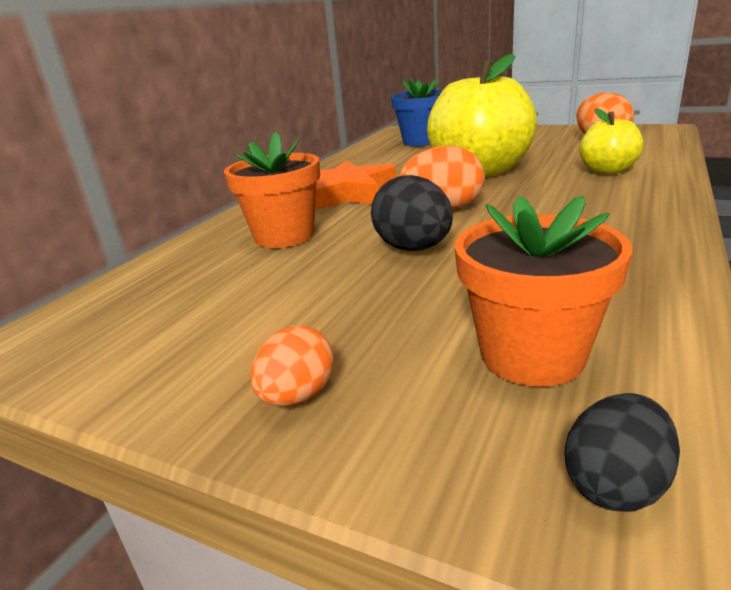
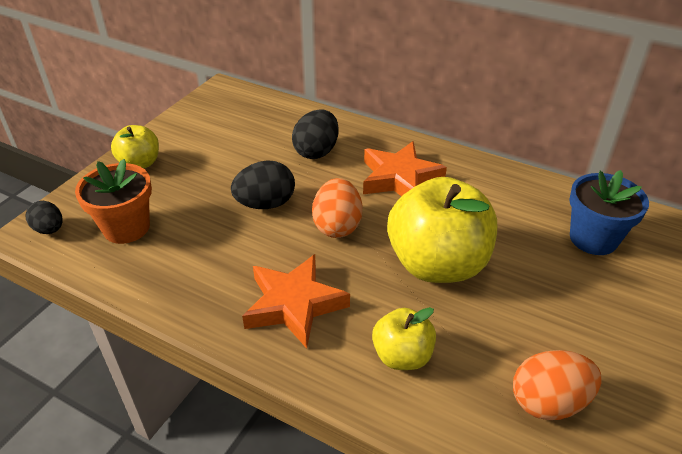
camera: 90 degrees right, 15 degrees up
orange flower pot [224,132,320,248] -> black egg [292,109,339,159]
orange egg [250,326,334,406] -> yellow apple [111,125,159,169]
none -> orange star [242,254,350,349]

